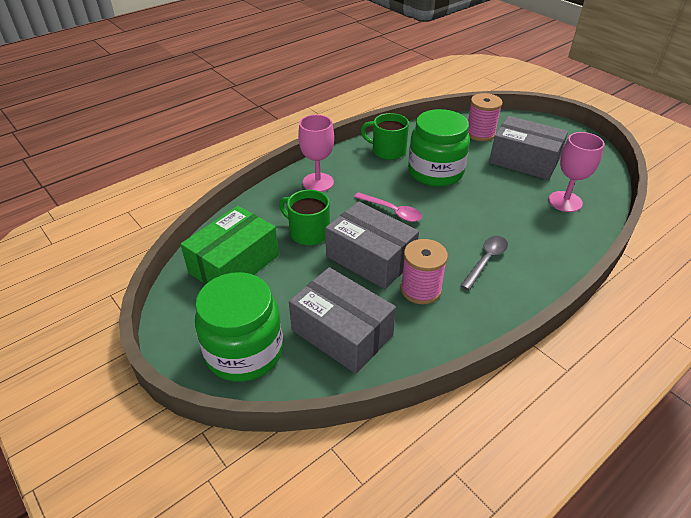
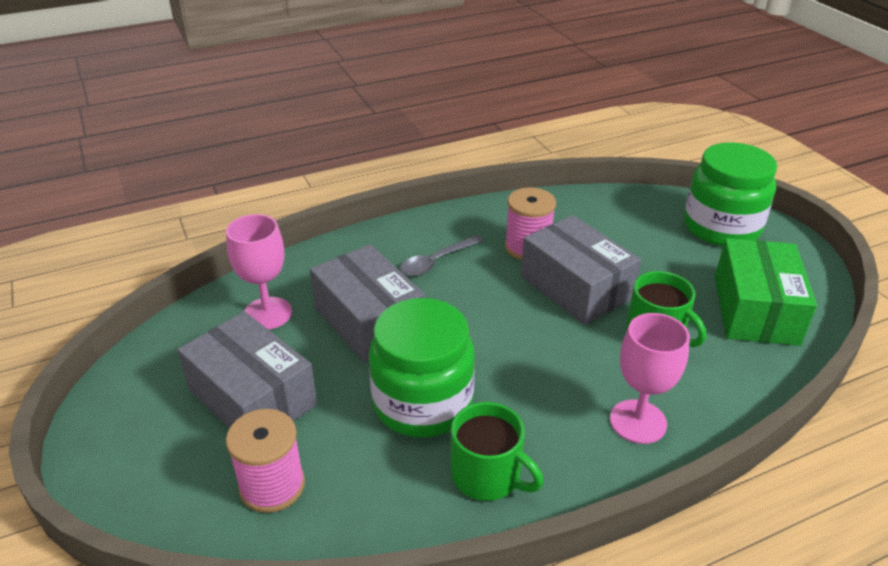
camera: 165 degrees left, 5 degrees down
green box [180,206,279,285] -> green box turned 45 degrees counterclockwise [715,238,817,346]
grey box [289,267,396,374] -> grey box moved to [310,244,425,363]
pink spoon [354,192,422,222] -> none

